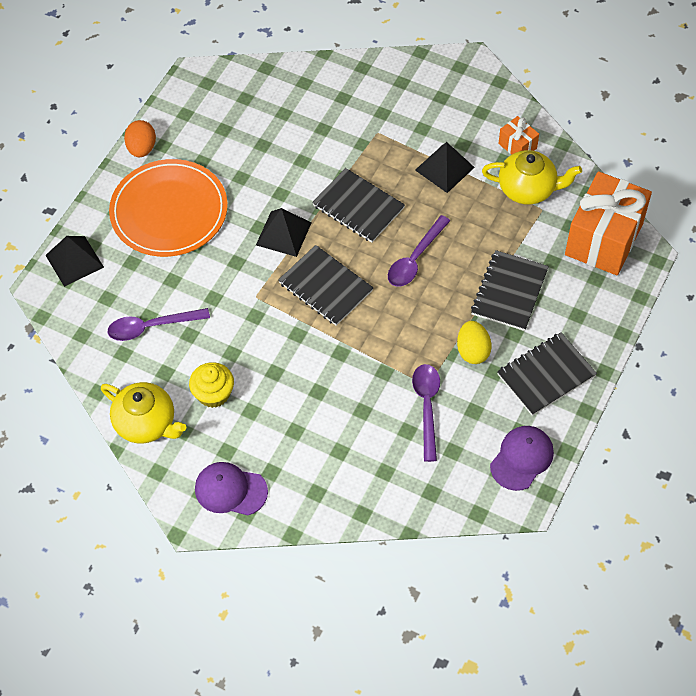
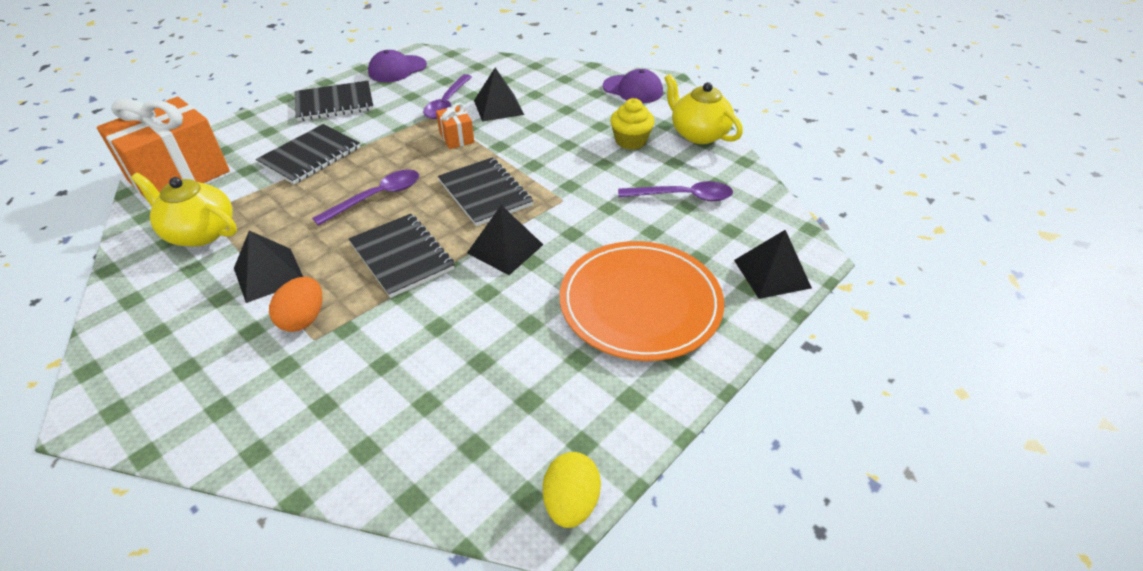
camera: 165 degrees left, 15 degrees down
orange egg [124,120,156,157] -> orange egg moved to [269,277,323,332]
yellow egg [457,321,492,364] -> yellow egg moved to [543,452,601,528]
orange gift [498,116,539,155] -> orange gift moved to [436,103,474,149]
none -> black pyramid [474,68,524,122]

